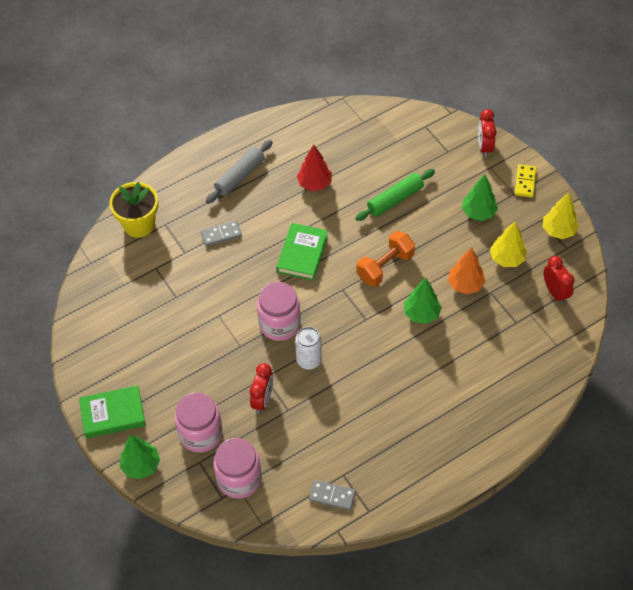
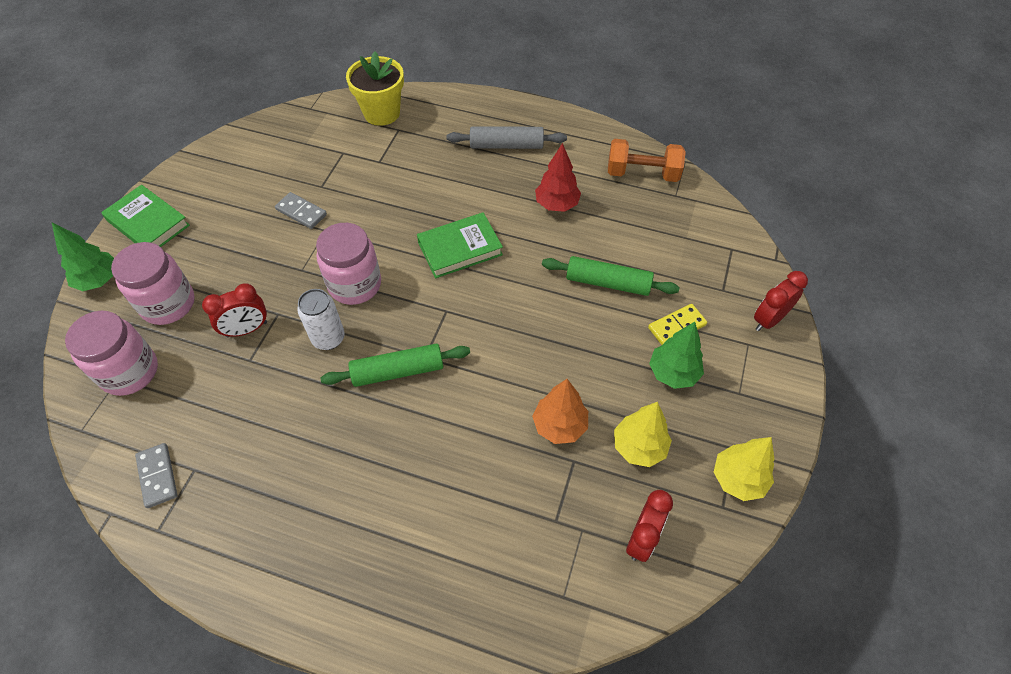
camera: 50 degrees right, 0 degrees up
grey domino [201,221,242,247] -> grey domino moved to [275,192,327,229]
orange dumbbell [356,231,415,287] -> orange dumbbell moved to [608,139,686,182]
green tree [404,278,442,324] -> none
yellow domino [515,164,536,198] -> yellow domino moved to [648,304,707,345]
none -> green rolling pin [321,344,470,387]

